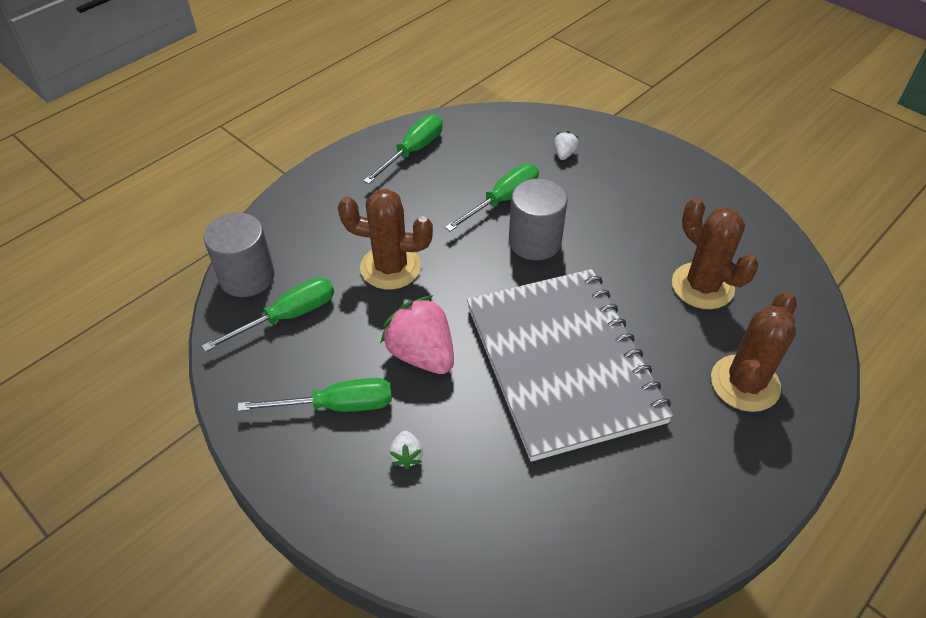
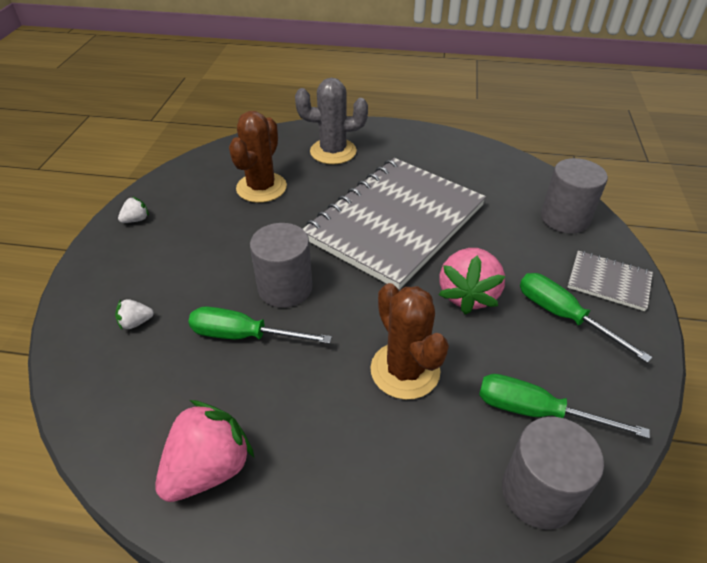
camera: 125 degrees left, 5 degrees down
green screwdriver [363,115,442,184] -> pink strawberry [155,400,254,502]
white strawberry [389,431,423,469] -> white strawberry moved to [118,196,149,223]
brown cactus [711,291,797,412] -> grey cactus [295,78,368,164]
none -> grey cylinder [541,158,608,234]
none -> grey notebook [567,251,653,311]

